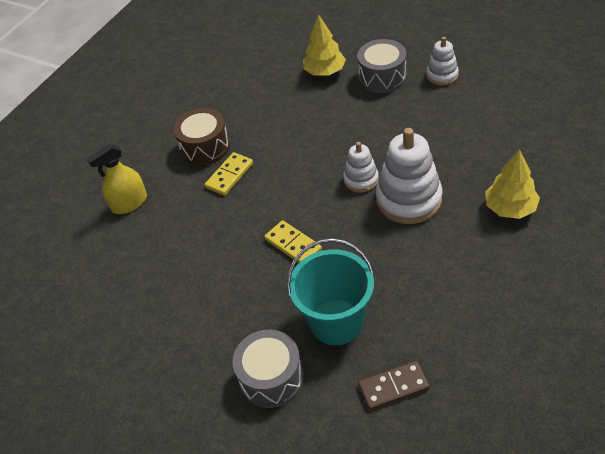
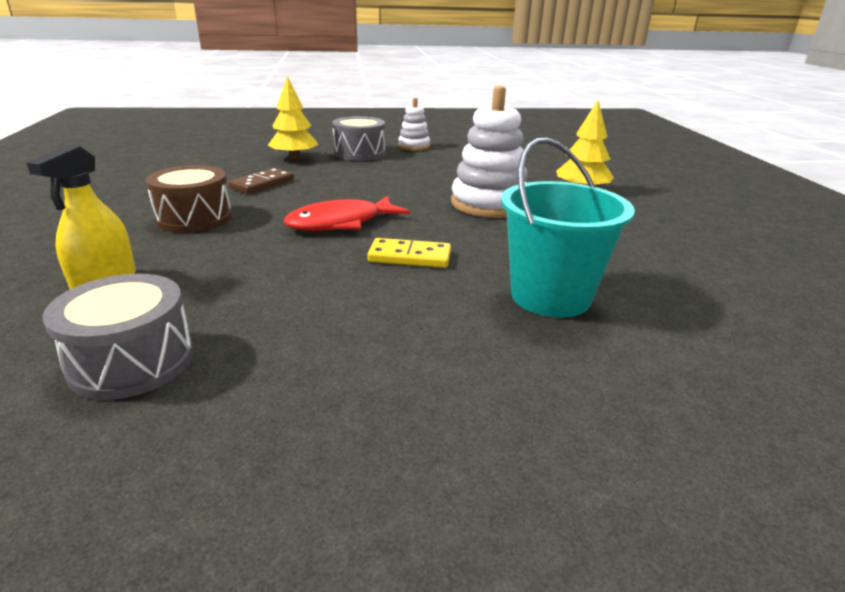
camera: 45 degrees left, 20 degrees down
yellow domino [205,152,253,196] -> none
grey drum [232,330,304,408] -> grey drum moved to [43,274,194,400]
white stacking toy [343,142,379,193] -> none
brown domino [358,360,430,410] -> brown domino moved to [228,168,294,194]
none -> red fish [284,196,410,231]

